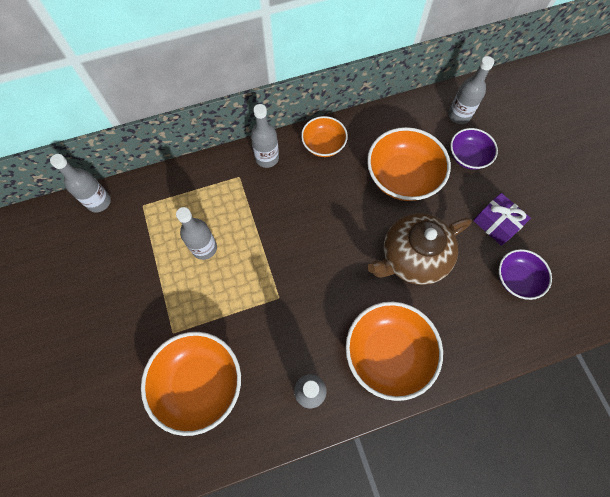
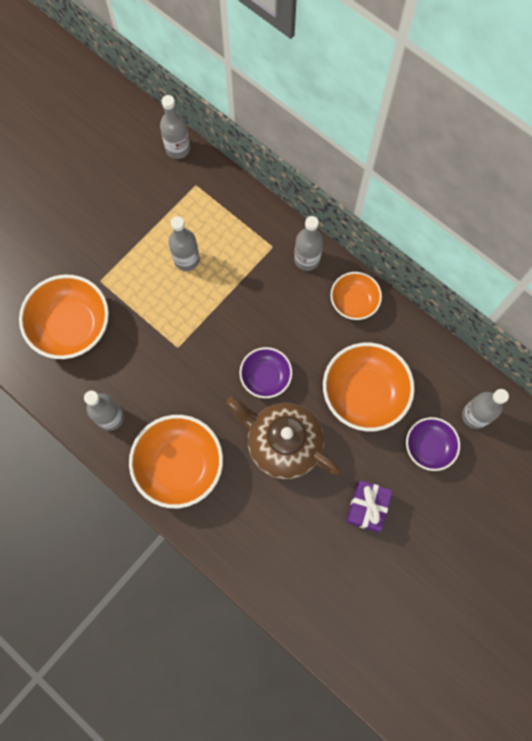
camera: 60 degrees right, 5 degrees up
purple bowl [499,249,552,300] -> purple bowl moved to [240,347,292,398]

